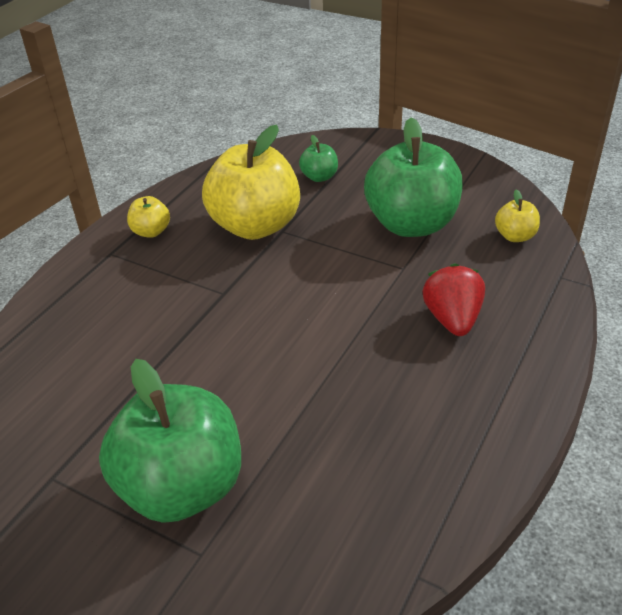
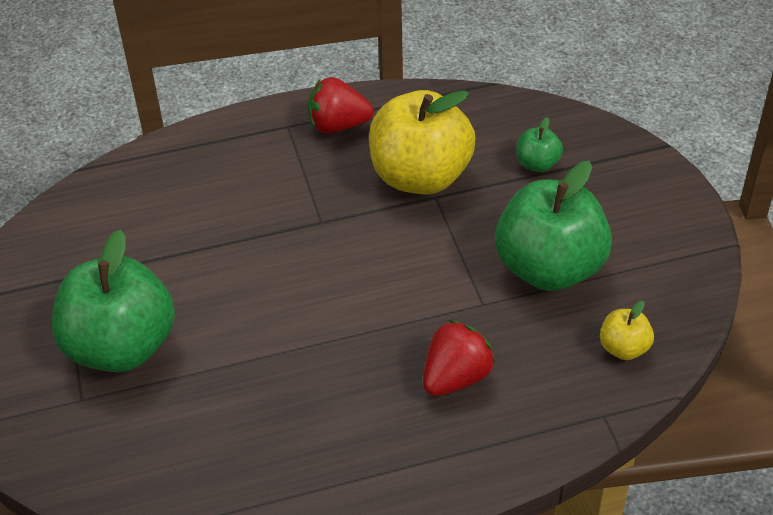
camera: 45 degrees right, 5 degrees up
yellow apple [127,196,170,238] -> red strawberry [308,77,374,134]

